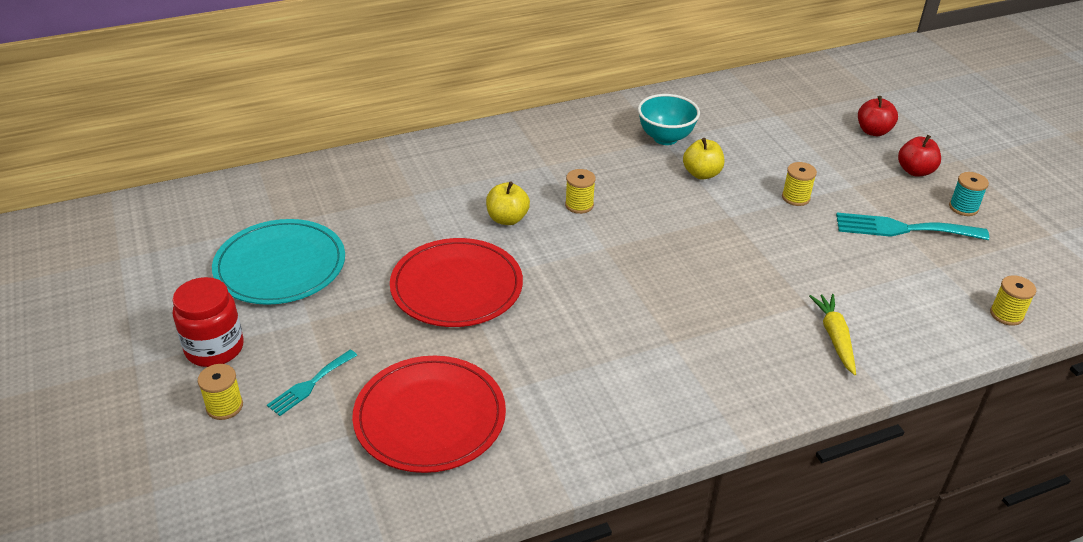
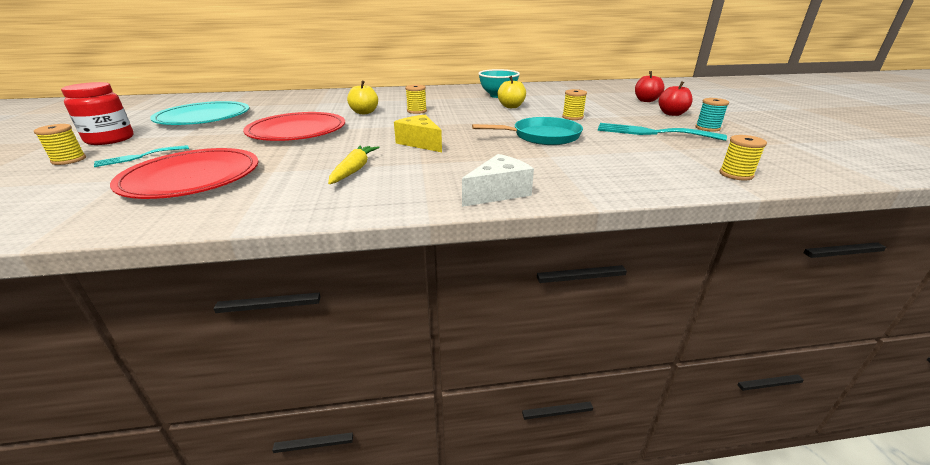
camera: 15 degrees right, 10 degrees down
yellow carrot [809,294,856,375] -> yellow carrot moved to [328,145,380,184]
none -> yellow cheese [394,115,442,152]
none -> white cheese [462,154,534,207]
none -> turquoise pan [472,117,583,145]

